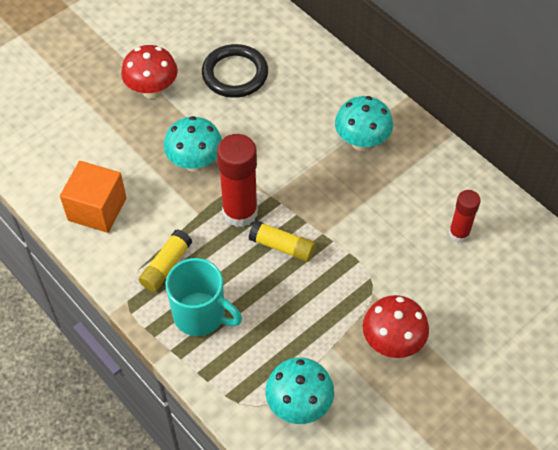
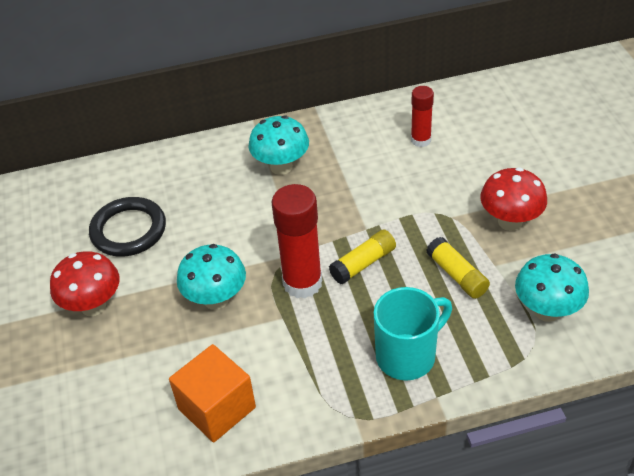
camera: 60 degrees left, 10 degrees down
yellow glue stick [139,229,192,292] -> yellow glue stick moved to [426,237,490,299]

